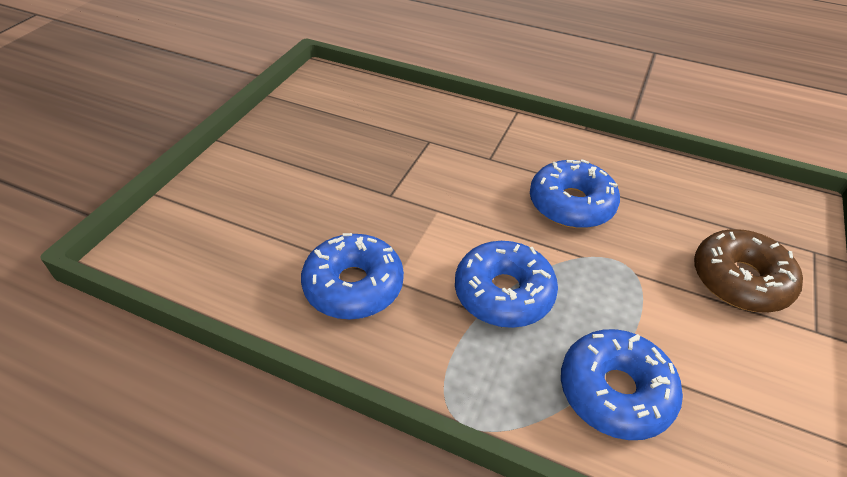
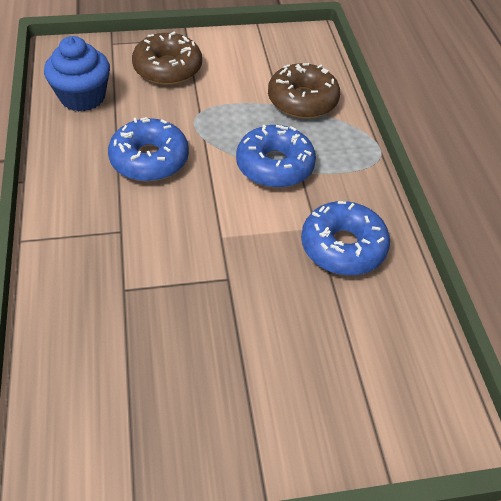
camera: 125 degrees left, 5 degrees up
blue donut [561,329,683,440] -> brown donut [268,63,340,119]
none -> blue cupcake [44,36,110,111]

